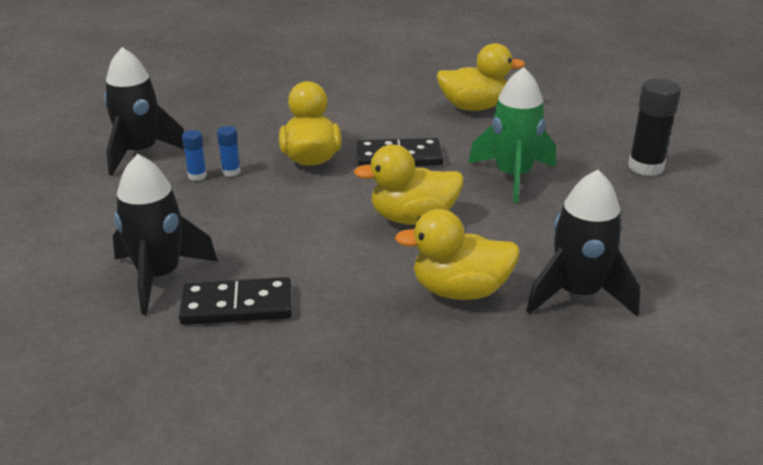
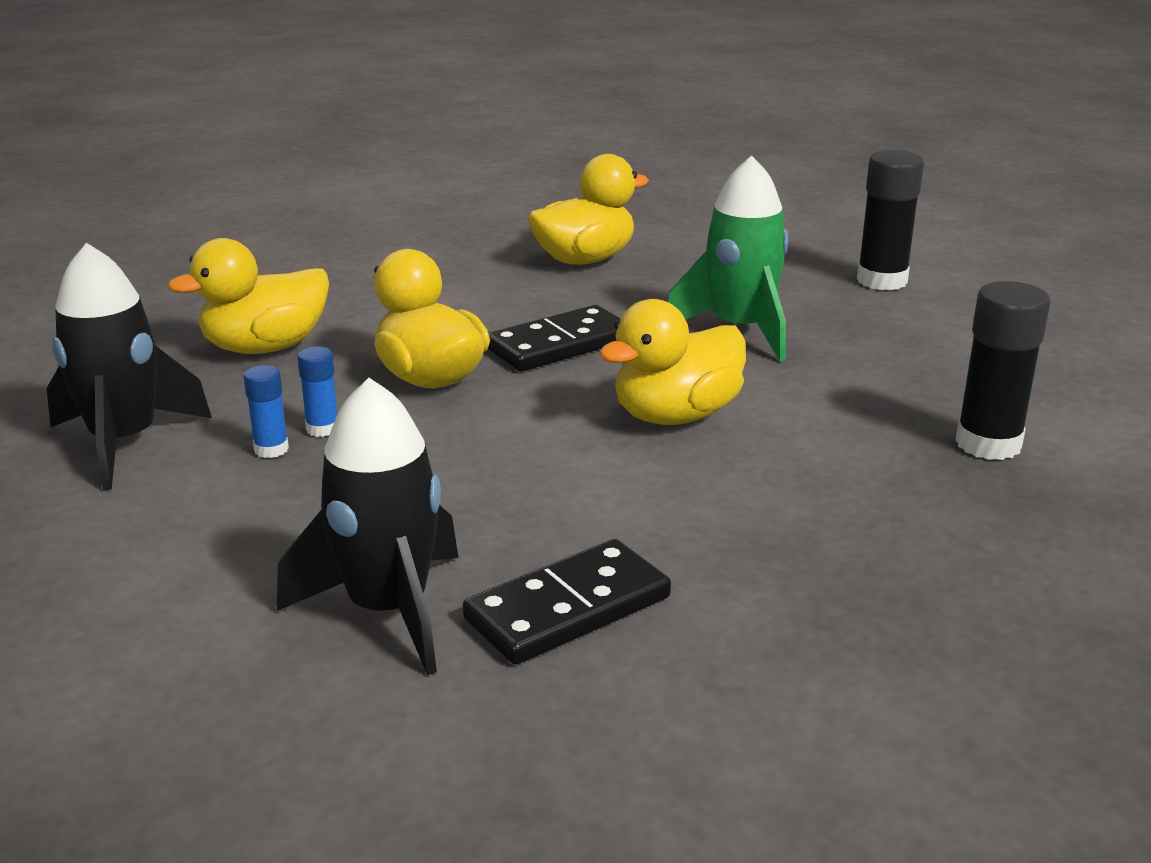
camera: 30 degrees left, 5 degrees down
yellow duck [395,209,520,300] -> yellow duck moved to [167,238,329,354]
black rocket [526,170,640,317] -> black glue stick [955,281,1051,460]

